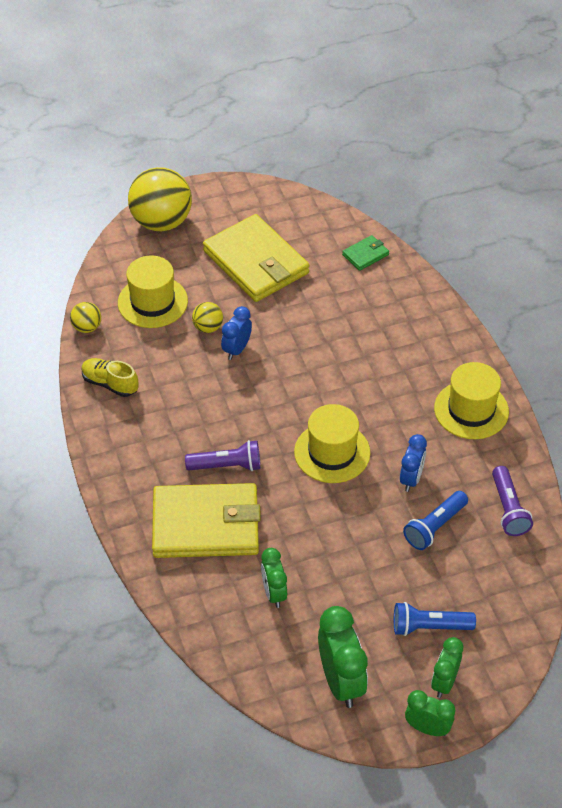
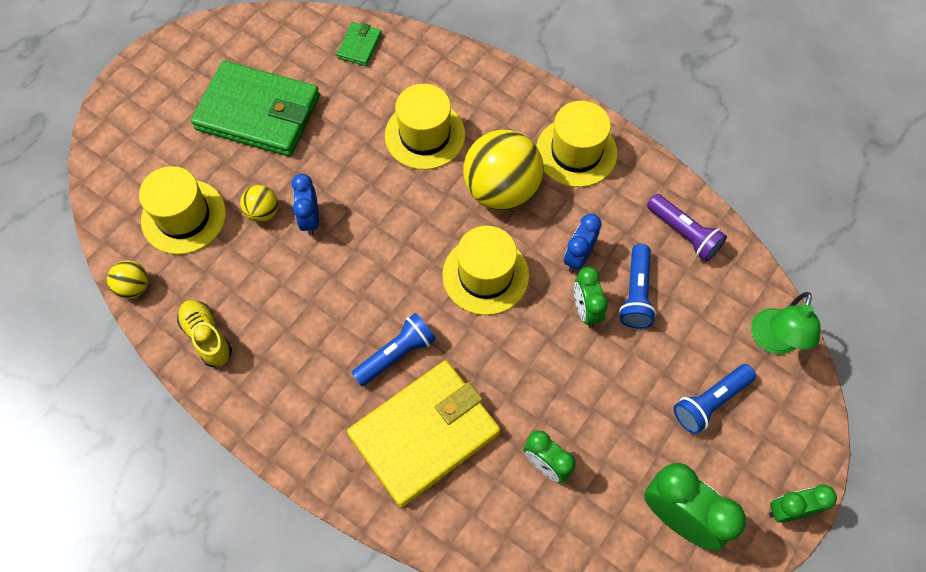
camera: 35 degrees left, 15 degrees up
yellow shoe [82,358,138,397] -> yellow shoe turned 60 degrees clockwise [177,300,232,367]
yellow ball [128,167,192,231] -> yellow ball moved to [463,130,544,211]
purple flashlight [185,440,260,471] -> blue flashlight [351,313,436,387]
yellow wallet [203,214,309,302] -> green wallet [191,61,320,157]
blue clock [400,434,427,492] -> blue clock turned 135 degrees counterclockwise [564,214,602,272]
green clock [431,637,463,698] -> green clock moved to [574,267,608,328]
none -> yellow hat [385,84,465,170]
none -> green lamp [751,292,821,354]

